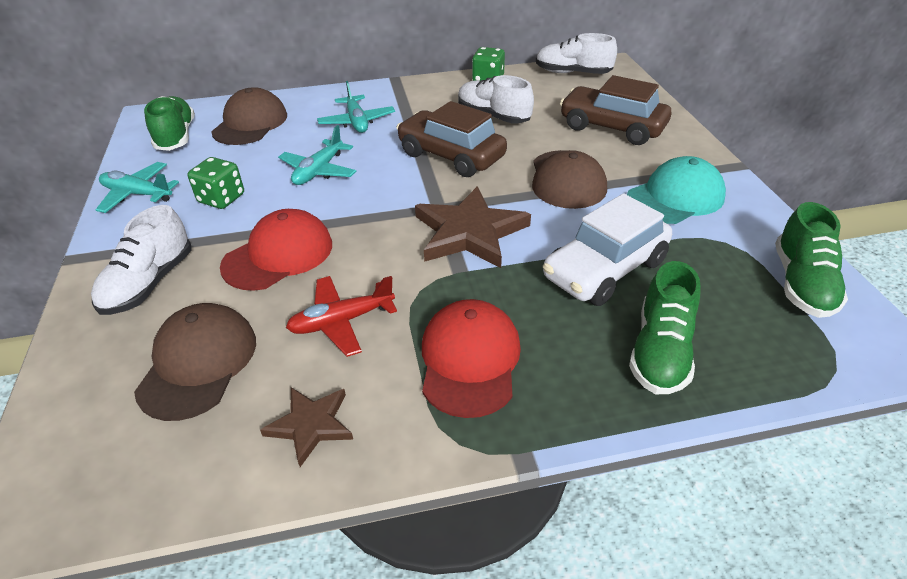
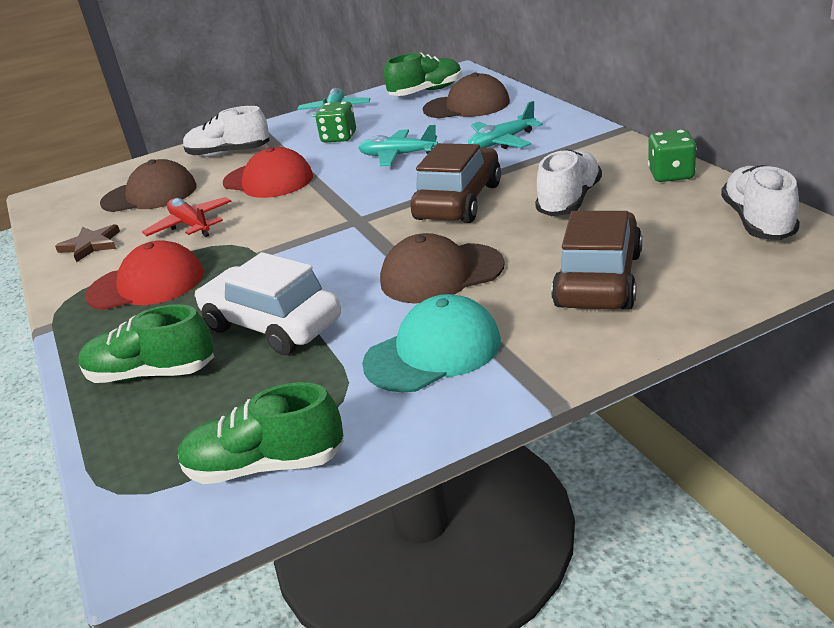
camera: 80 degrees right, 10 degrees down
brown star [415,186,531,268] -> none
turquoise cap [627,156,726,224] -> turquoise cap turned 75 degrees counterclockwise [362,294,501,392]

